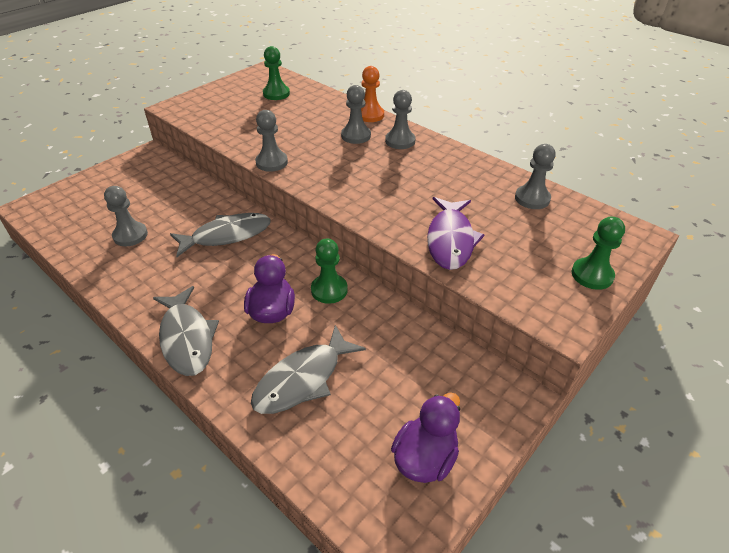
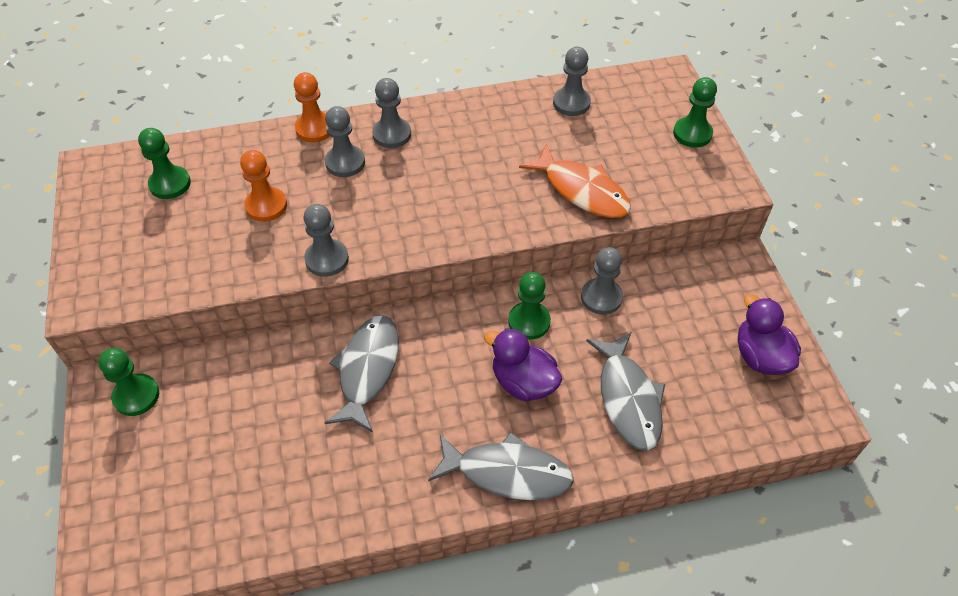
camera: 55 degrees left, 10 degrees up
grey pawn [104,186,148,246] -> grey pawn moved to [581,247,623,315]
purple fish [427,197,484,270] -> orange fish [519,144,631,218]
none -> green pawn [98,348,159,416]
none -> orange pawn [240,150,287,222]

